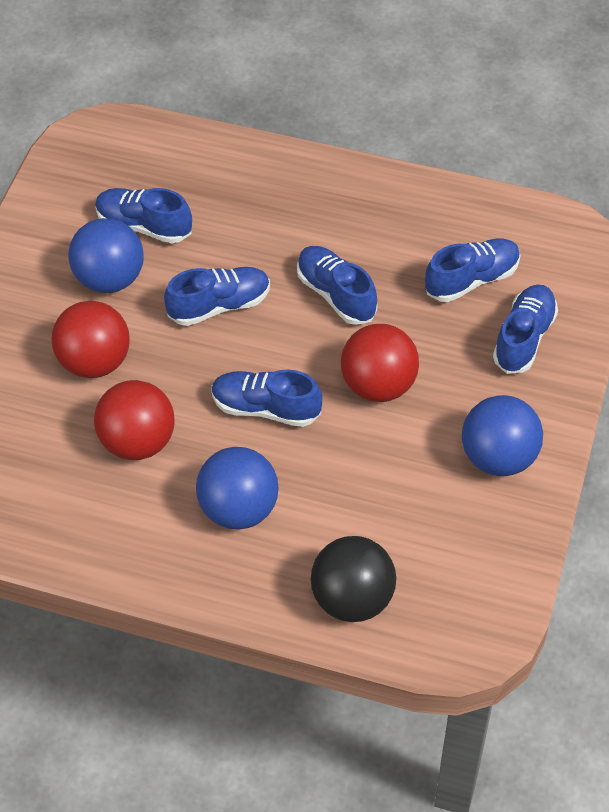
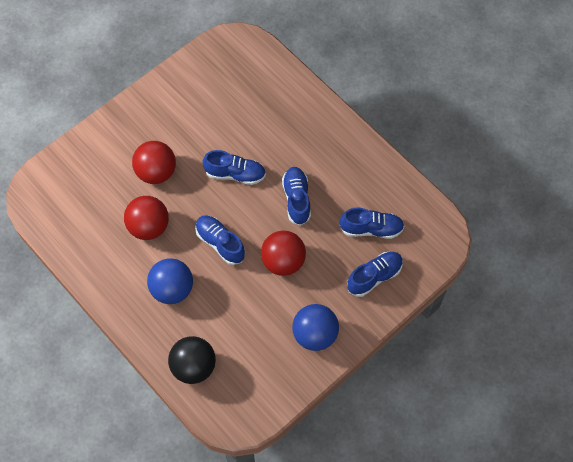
camera: 30 degrees right, 10 degrees up
blue ball [68,218,144,293] -> none
blue shoe [95,188,192,243] -> none

